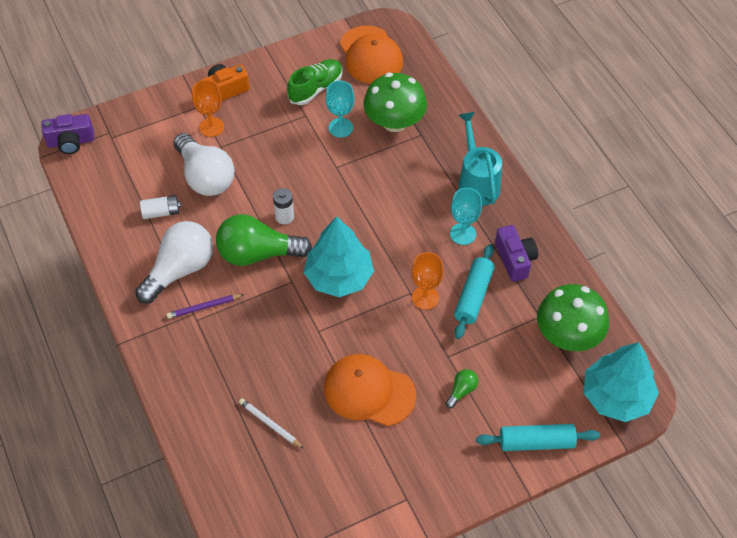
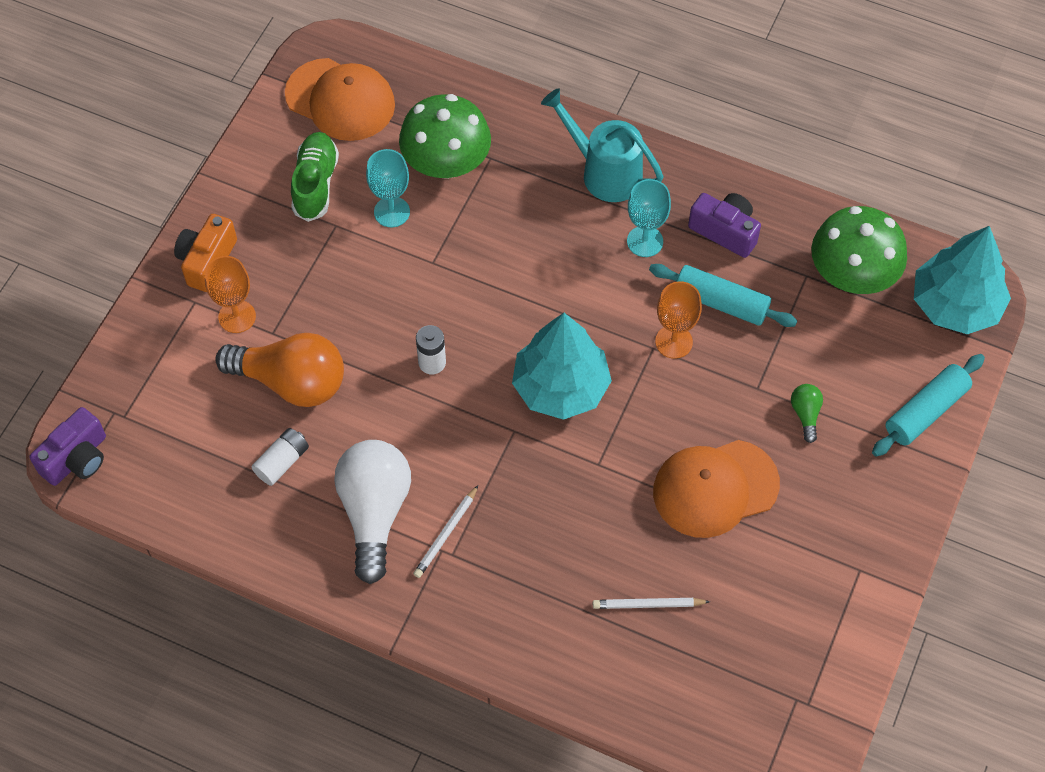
camera: 40 degrees left, 5 degrees up
purple pencil [166,294,244,319] -> white pencil [413,485,478,578]
white light bulb [174,133,235,196] -> orange light bulb [215,333,344,407]
green light bulb [216,214,312,266] -> none
turquoise rolling pin [454,244,495,339] -> turquoise rolling pin turned 45 degrees counterclockwise [649,264,797,327]

